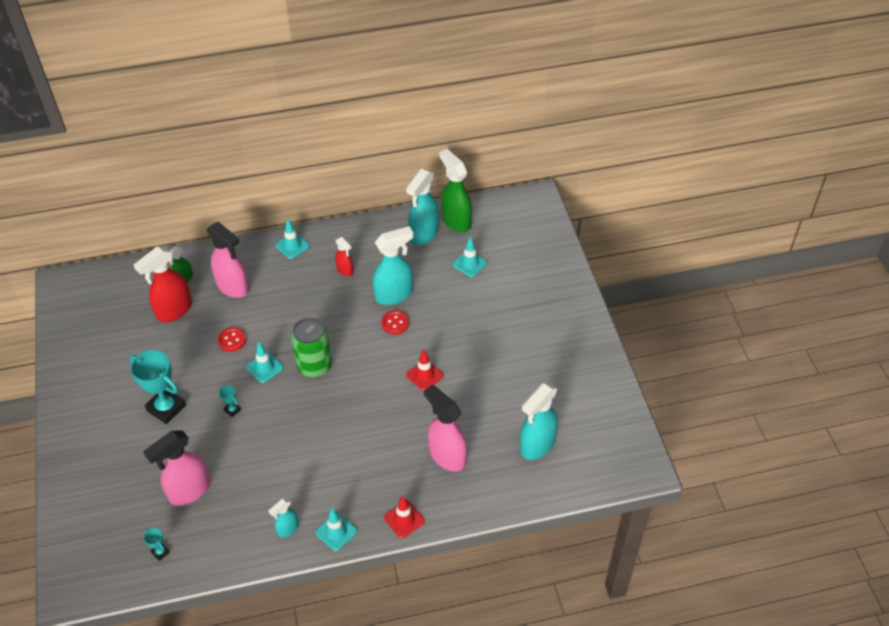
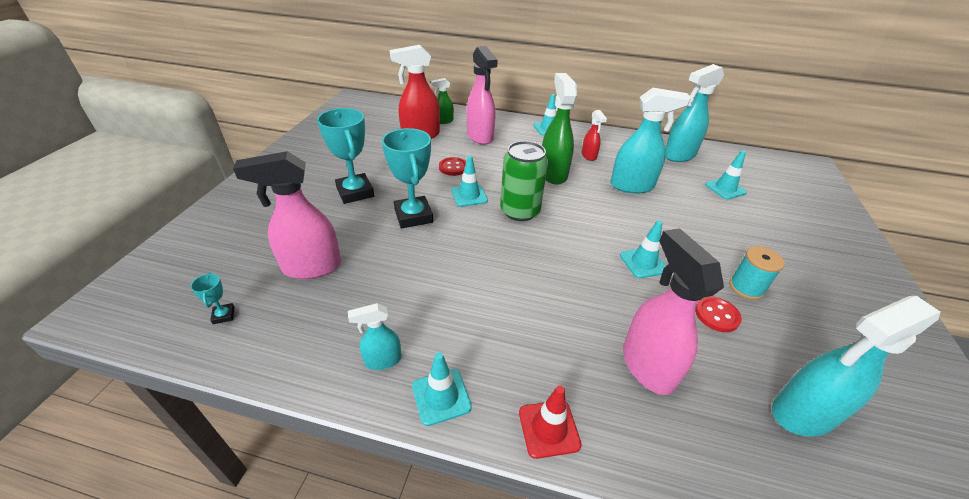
camera: 25 degrees right, 10 degrees down
turquoise trophy [219,385,241,417] -> turquoise trophy [382,128,433,228], size x2.29
red button [381,310,409,335] -> red button moved to [695,296,742,332]
red traffic cone [406,350,444,391] -> turquoise traffic cone [620,220,666,278]
green spray bottle [439,149,472,233] -> green spray bottle moved to [542,73,577,185]
none -> turquoise spool [729,246,785,300]

